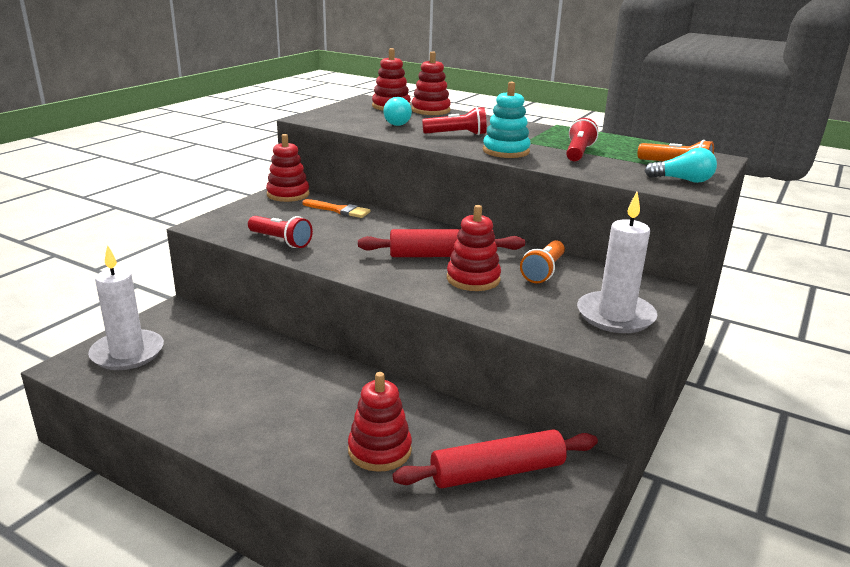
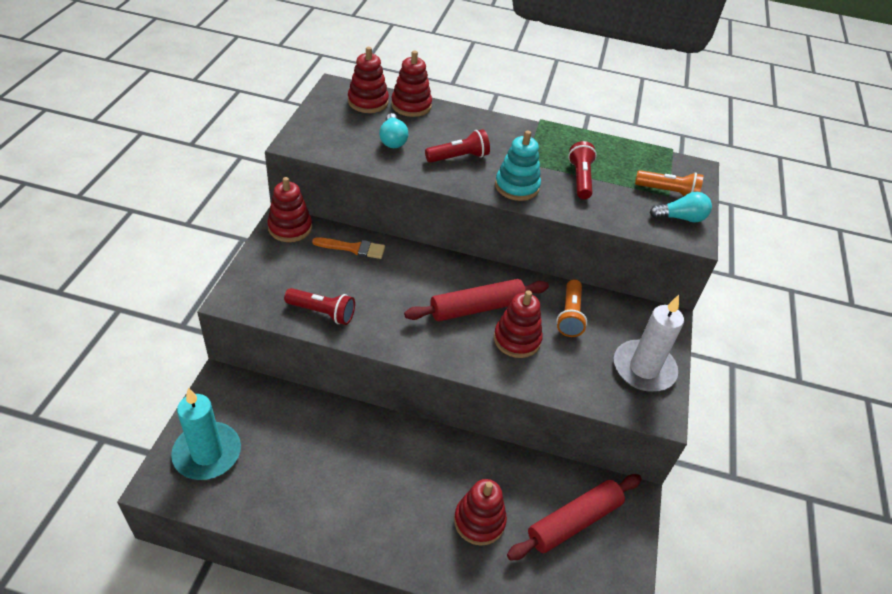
camera: 20 degrees left, 20 degrees up
white candle [88,245,164,370] -> turquoise candle [171,388,241,480]

